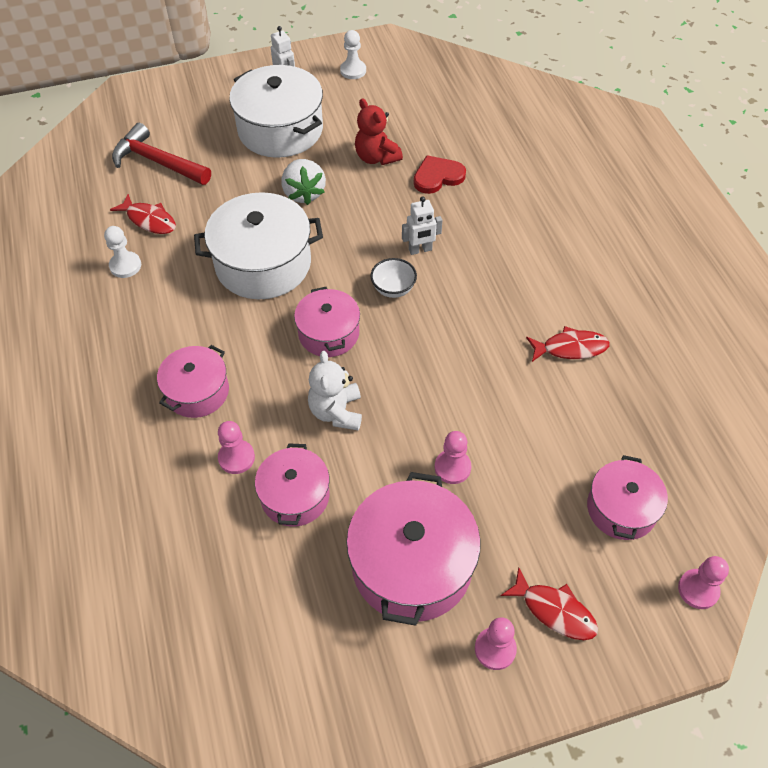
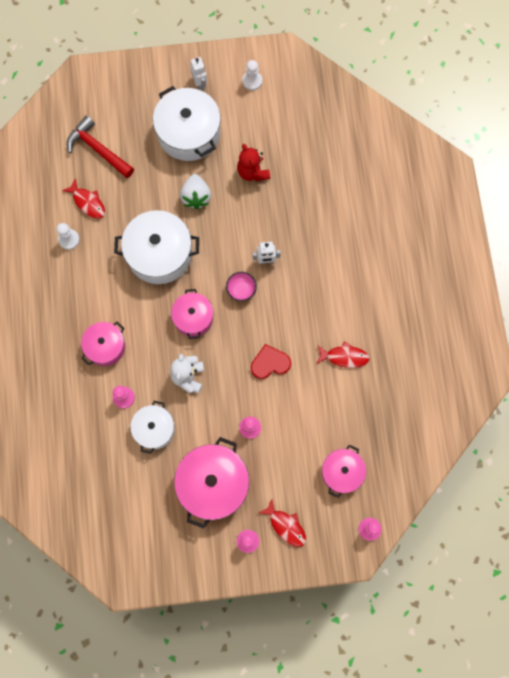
camera: 10 degrees right, 20 degrees up
pink pot [255,443,330,527] -> white pot [130,401,175,454]
white bowl [370,258,417,298] -> pink bowl [226,272,257,301]
red heart [414,155,466,194] -> red heart moved to [251,344,291,379]

